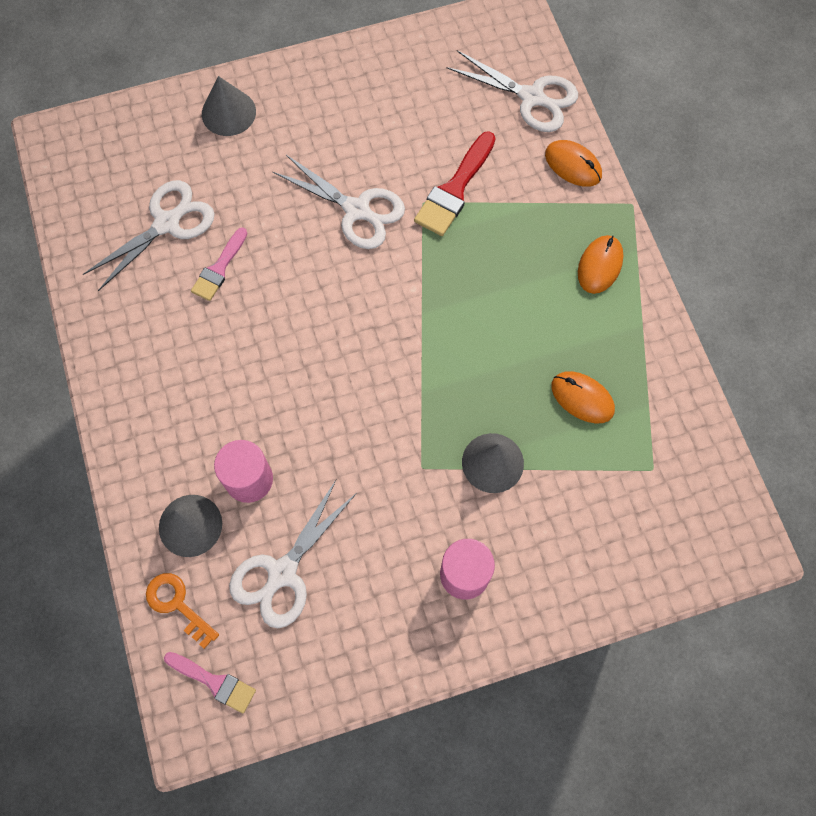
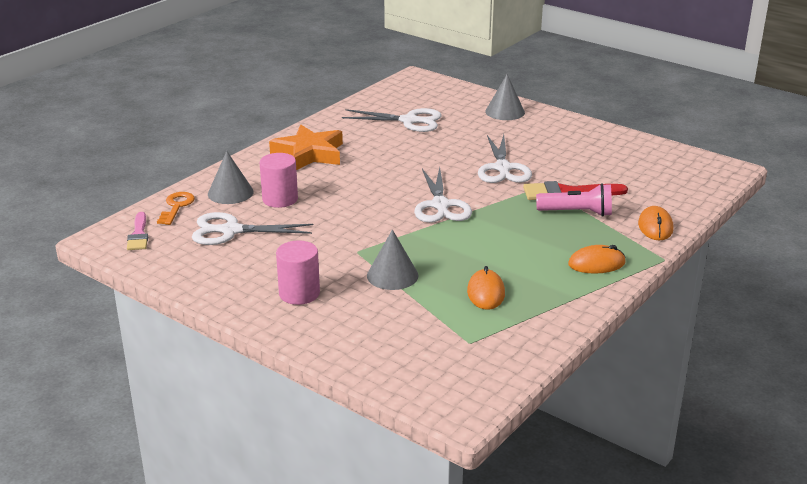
camera: 55 degrees right, 40 degrees down
pink brush [191,228,248,301] -> none
white scissors [446,50,578,132] -> white scissors moved to [414,167,472,223]
none -> orange star [269,125,343,170]
none -> pink flashlight [536,183,612,217]

